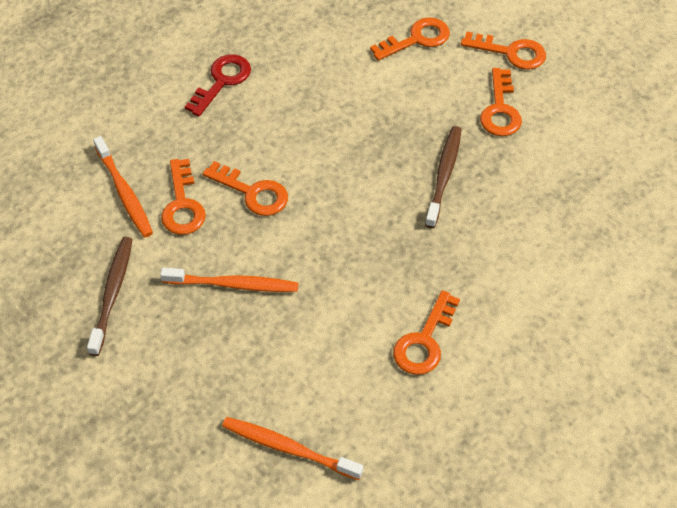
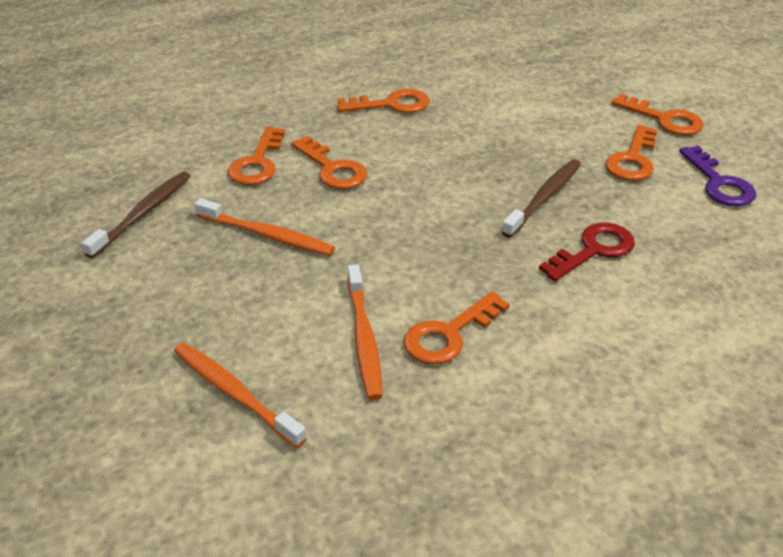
camera: 20 degrees right, 15 degrees down
orange toothbrush [93,136,153,237] -> orange toothbrush moved to [347,264,382,400]
red key [185,54,251,117] -> red key moved to [539,222,635,281]
orange key [370,17,450,61] -> orange key moved to [337,89,429,113]
none -> purple key [679,146,756,206]

